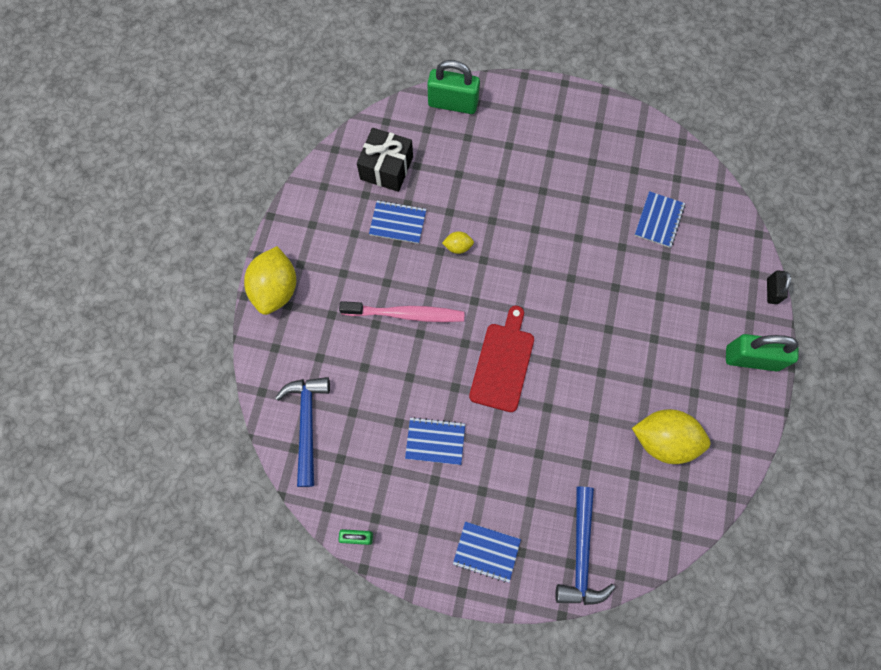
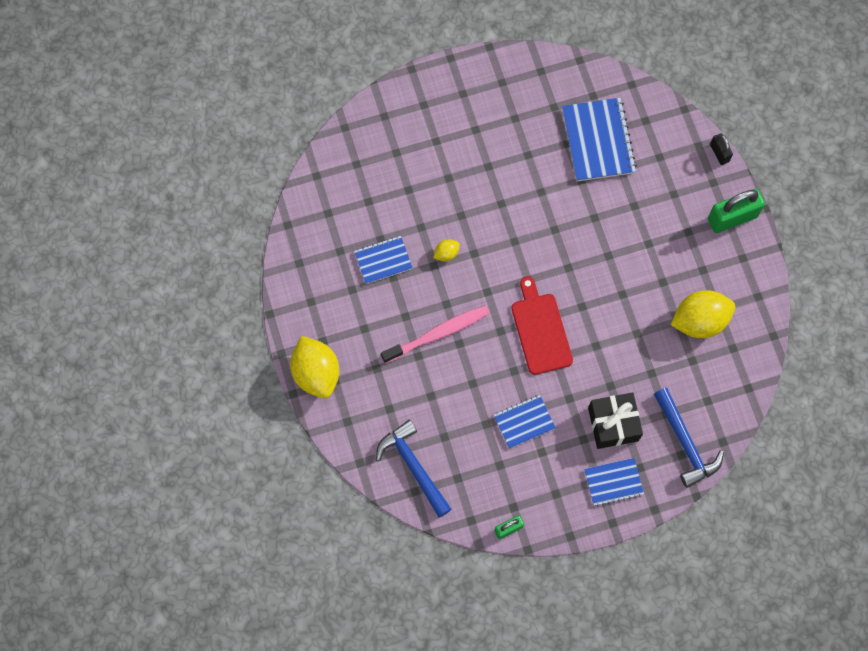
camera: 30 degrees left, 0 degrees up
black gift [357,128,413,192] -> black gift moved to [588,392,643,449]
green padlock [427,60,480,114] -> none
blue notebook [634,191,685,248] -> blue notebook [562,98,637,182], size x1.68

